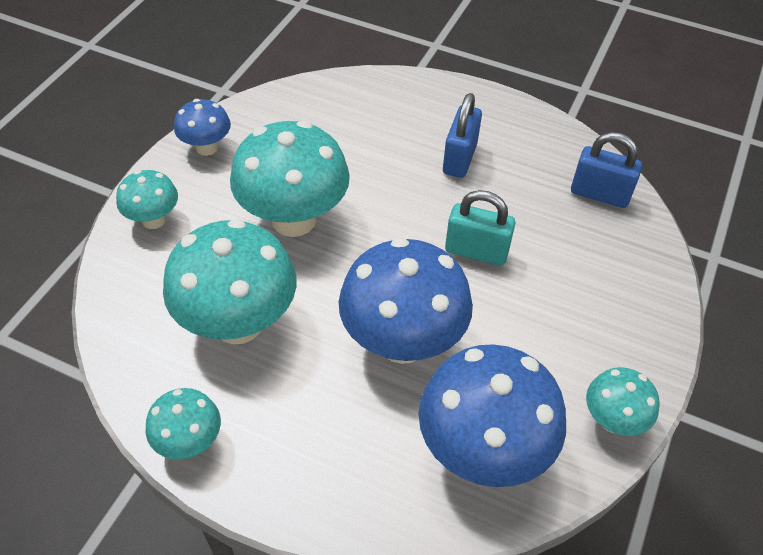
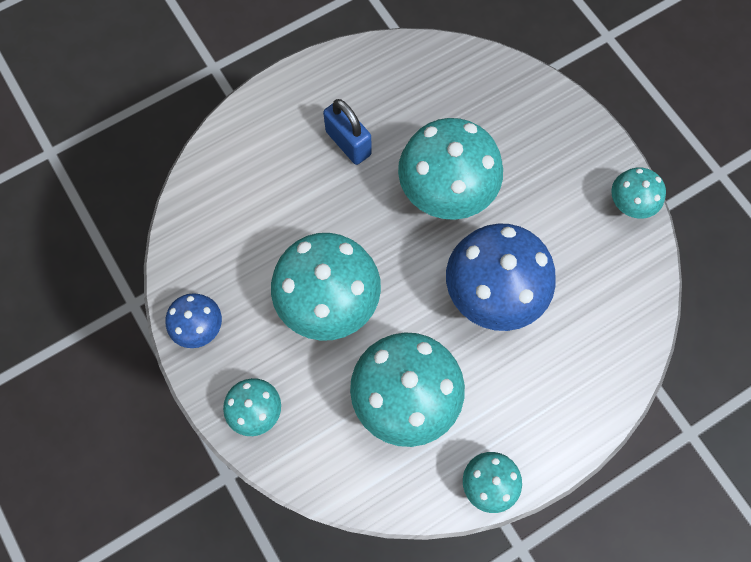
camera: 55 degrees left, 20 degrees up
blue mushroom [418,344,566,487] -> none
turquoise padlock [445,190,515,266] -> turquoise mushroom [398,118,503,220]
blue padlock [571,132,642,208] -> none

